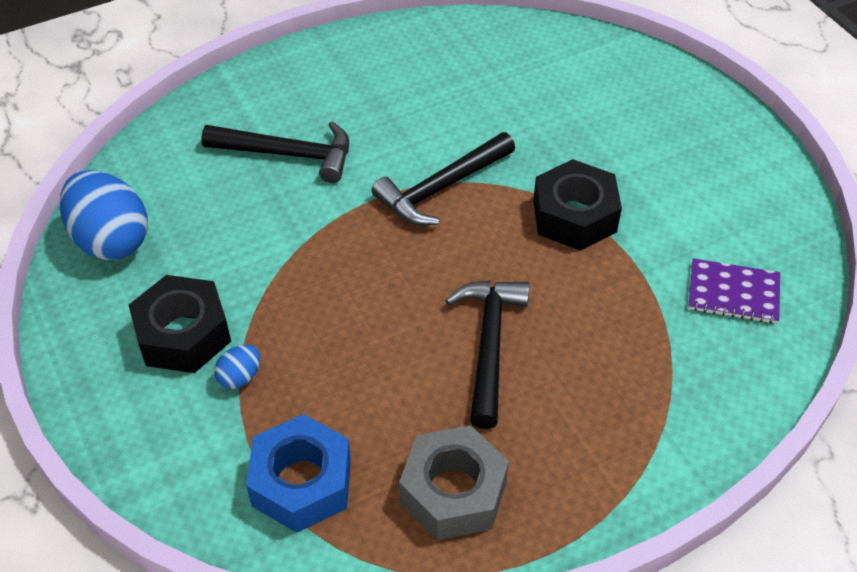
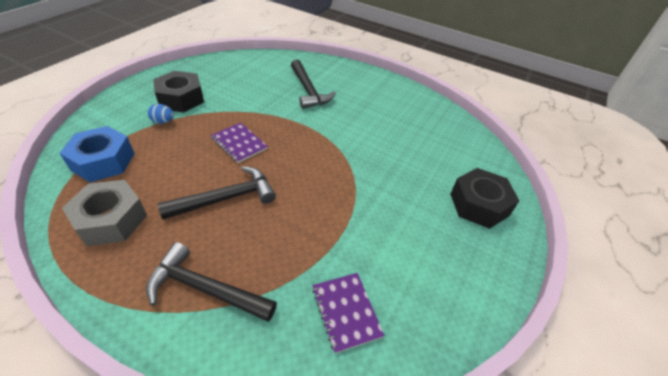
camera: 55 degrees right, 5 degrees down
blue egg [60,170,148,260] -> none
black hammer [372,132,515,225] -> black hammer moved to [146,242,277,322]
black nut [533,159,622,251] -> black nut moved to [451,168,519,229]
none -> purple notebook [211,122,268,163]

